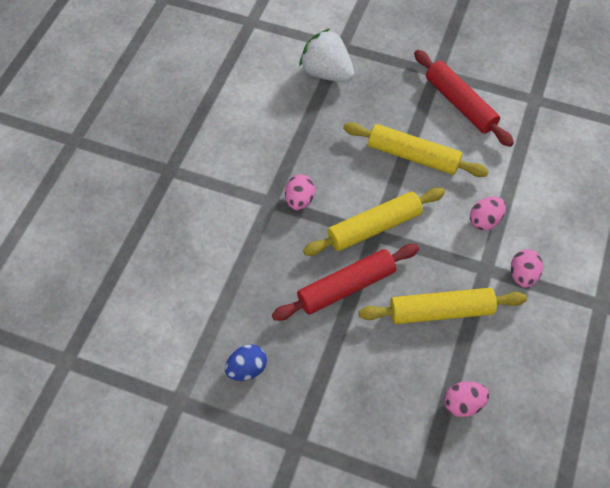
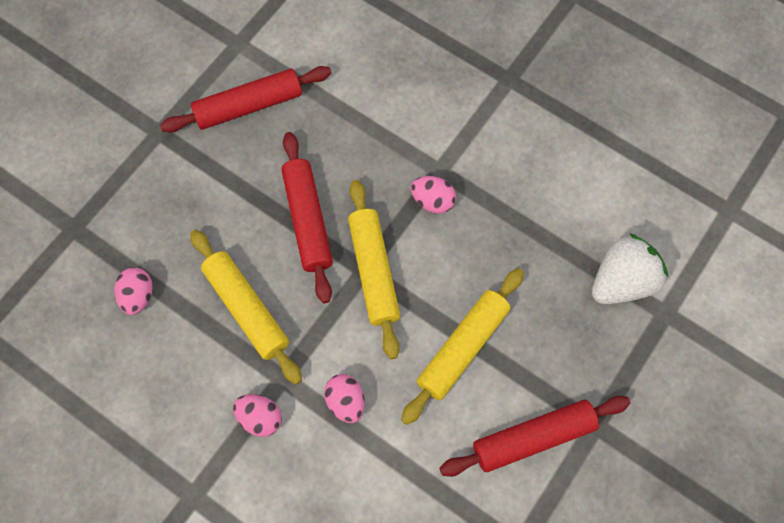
camera: 105 degrees right, 10 degrees up
blue egg [225,344,267,381] -> red rolling pin [160,66,332,133]
yellow rolling pin [359,288,527,324] -> yellow rolling pin turned 45 degrees counterclockwise [190,230,302,385]

